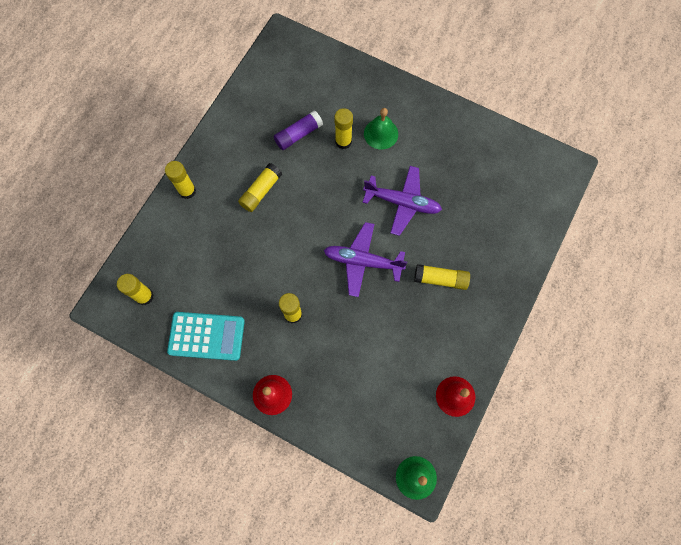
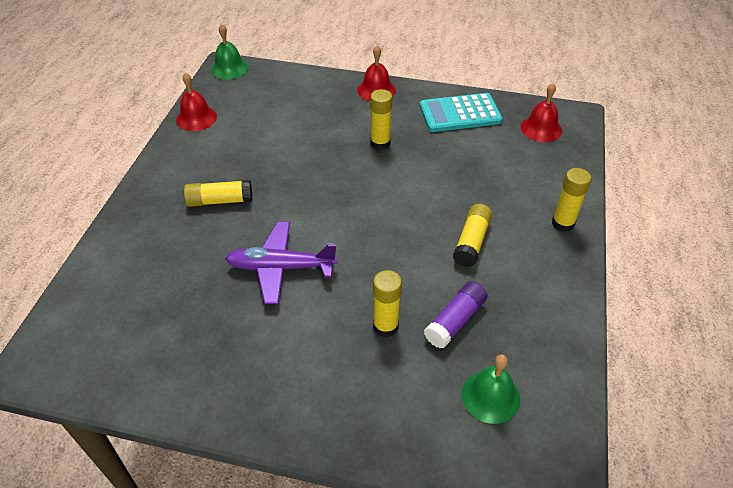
camera: 165 degrees right, 25 degrees down
yellow glue stick [117,274,154,305] -> red bell [521,83,562,142]
purple plane [324,222,407,297] -> none
green bell [364,108,398,150] -> green bell moved to [462,354,520,424]

